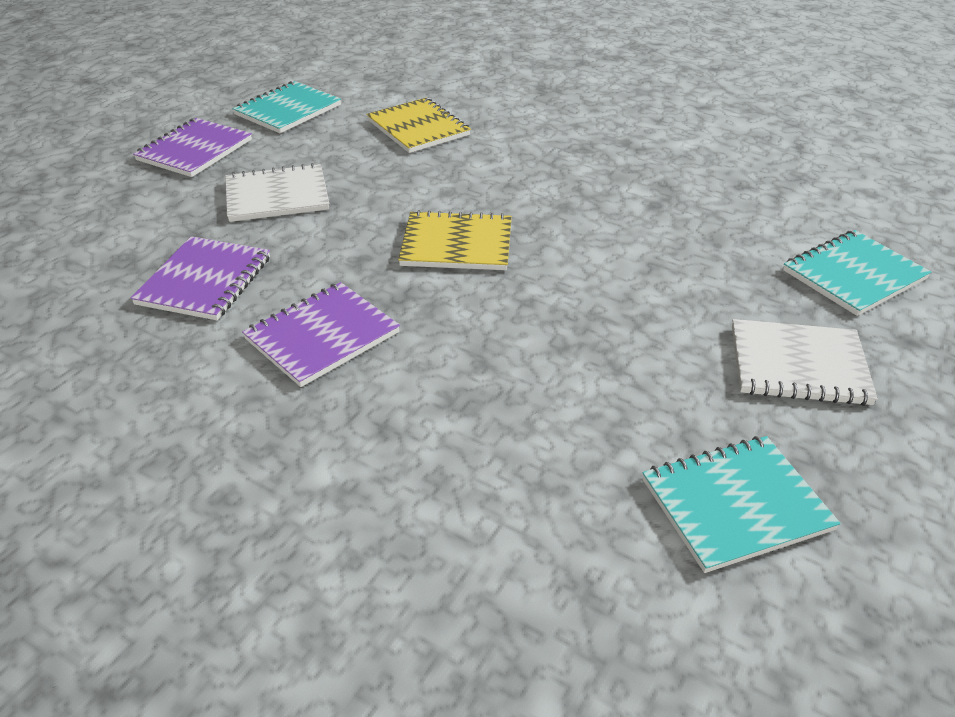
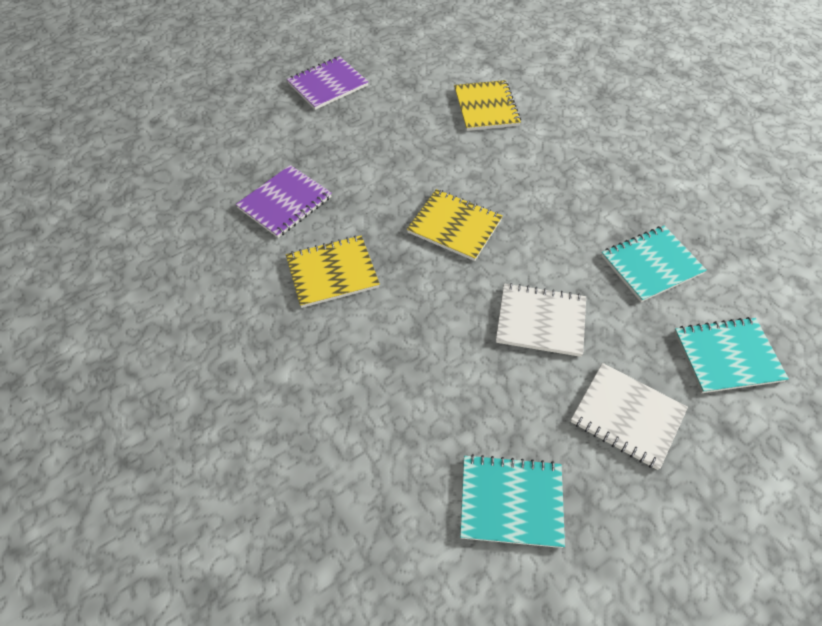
camera: 25 degrees right, 15 degrees up
white notebook [225,163,329,222] -> white notebook moved to [496,283,586,357]
turquoise notebook [233,81,341,133] -> turquoise notebook moved to [601,226,707,302]
purple notebook [242,282,400,387] -> yellow notebook [286,235,380,308]

